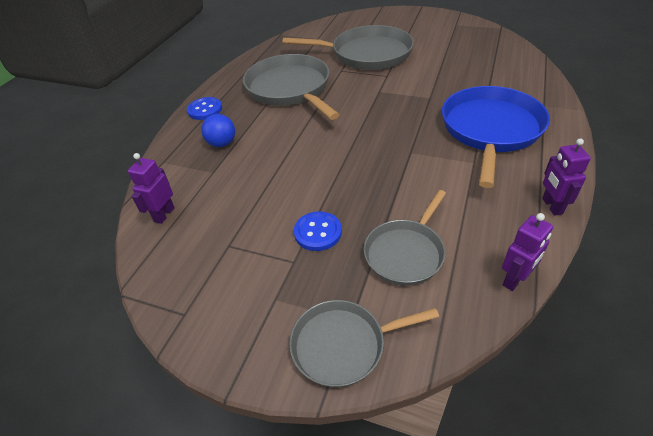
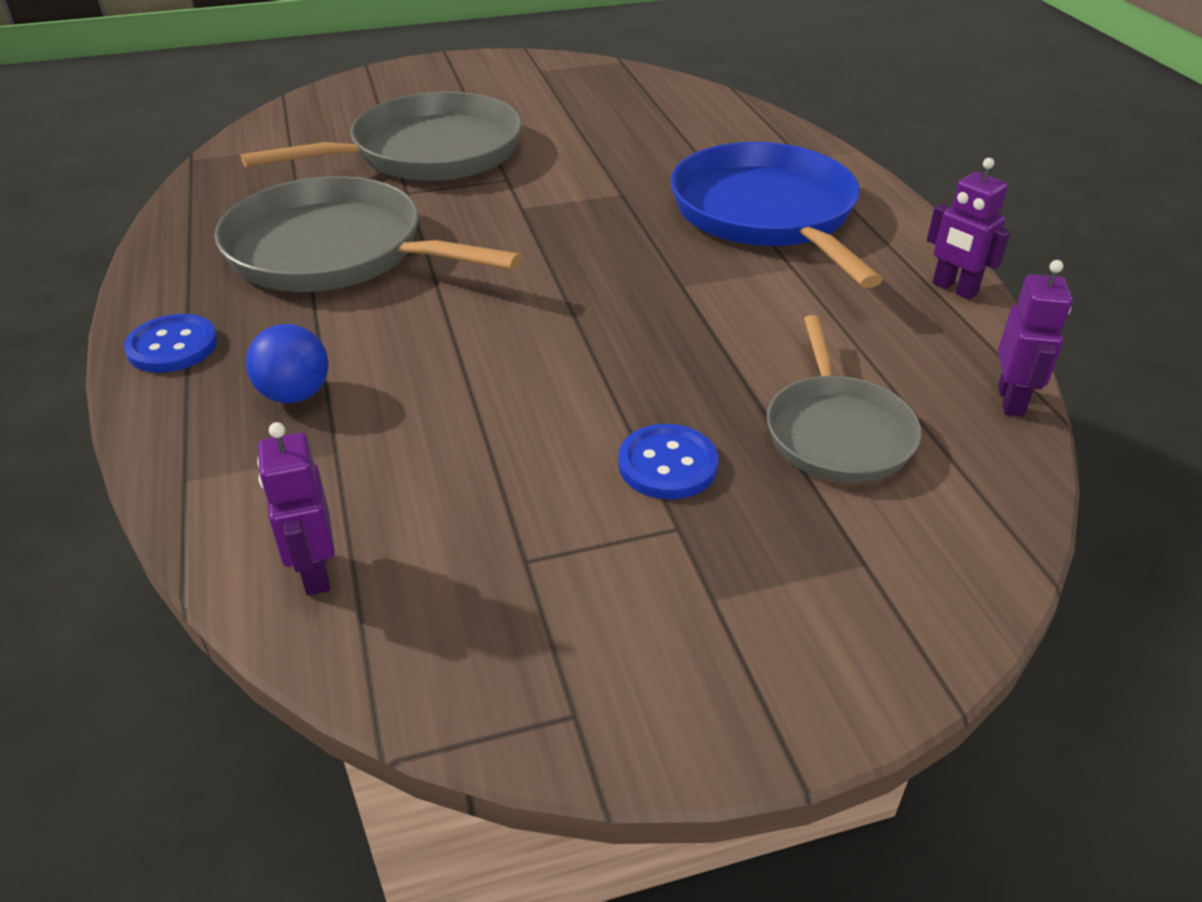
camera: 40 degrees left, 5 degrees down
grey pan [289,300,439,387] -> none

